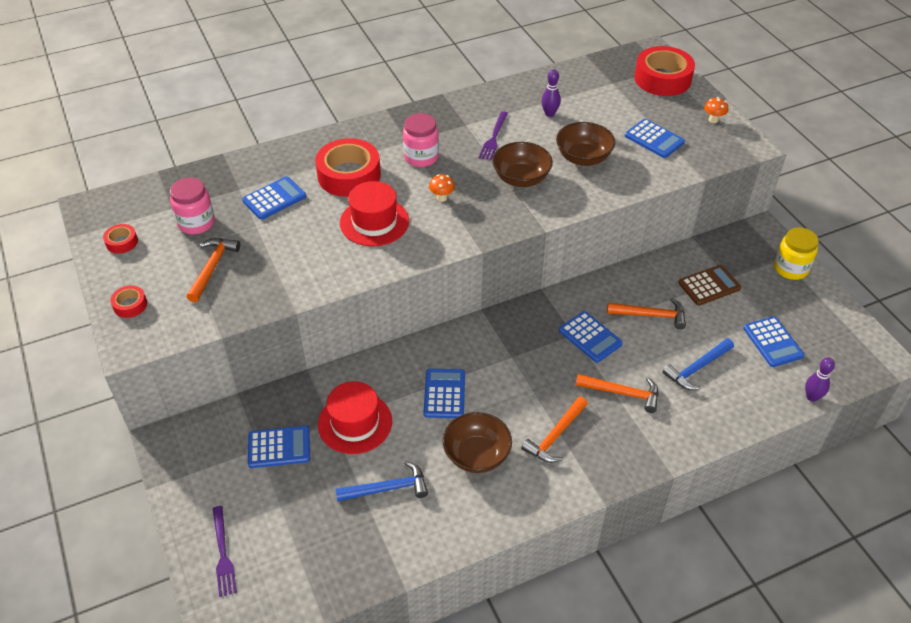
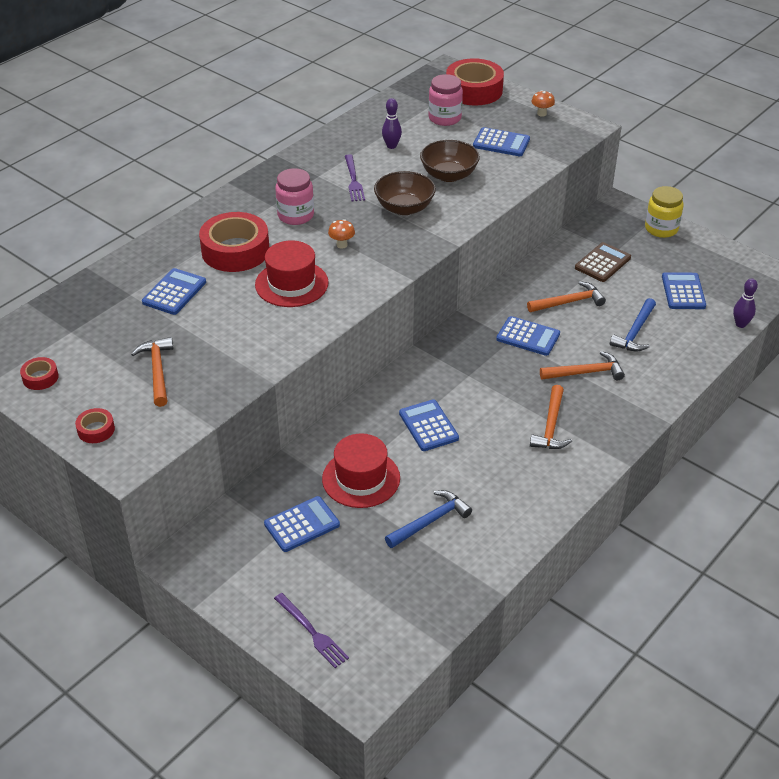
camera: 25 degrees left, 5 degrees down
pink jar [170,178,215,234] -> pink jar moved to [428,74,463,126]
brown bowl [443,412,512,473] -> none
blue calculator [743,316,804,367] -> blue calculator turned 135 degrees counterclockwise [662,272,706,309]

